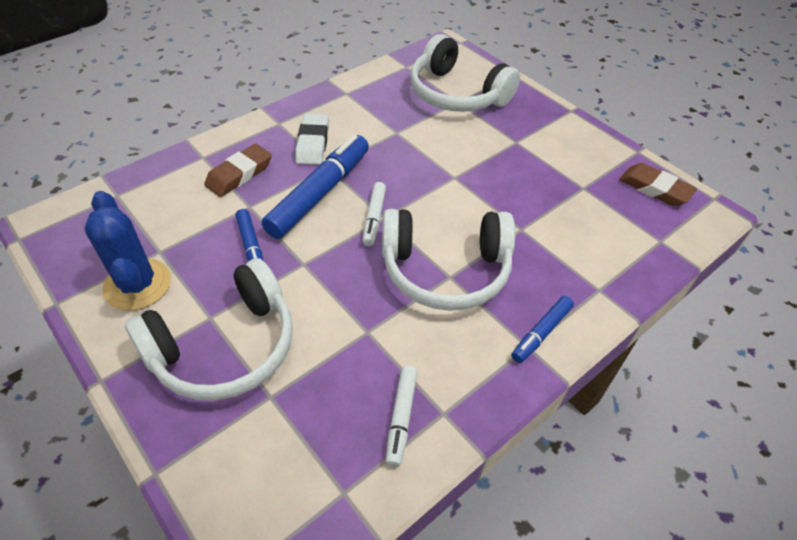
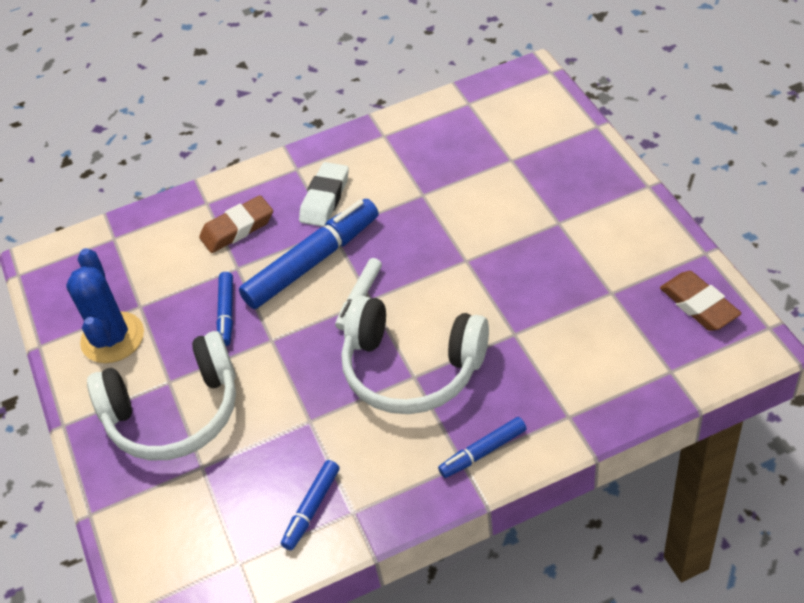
camera: 25 degrees right, 0 degrees up
white marker [386,366,417,467] -> blue marker [281,460,340,550]
white headphones [410,34,520,112] -> none

